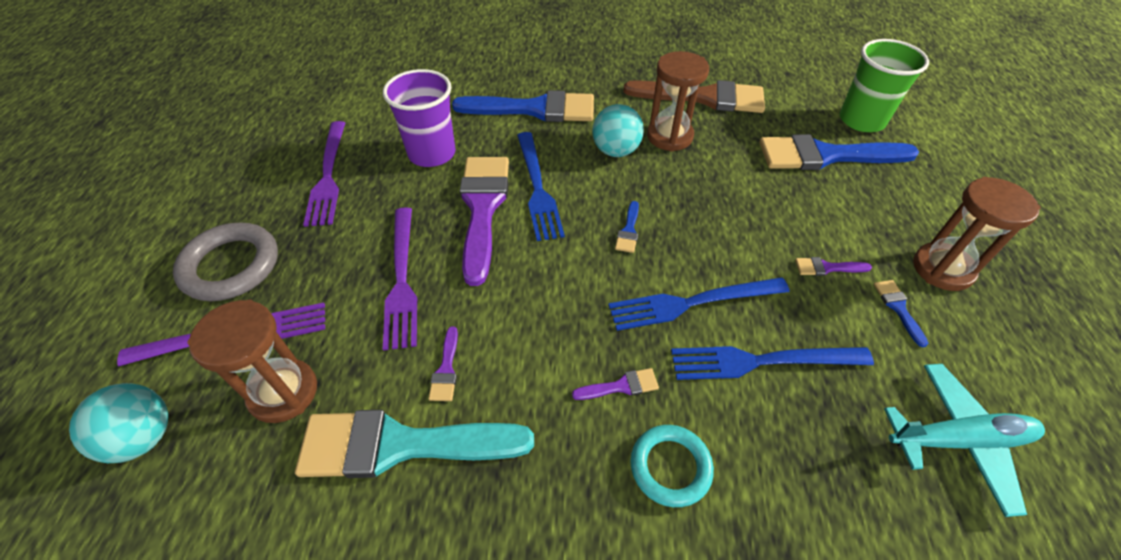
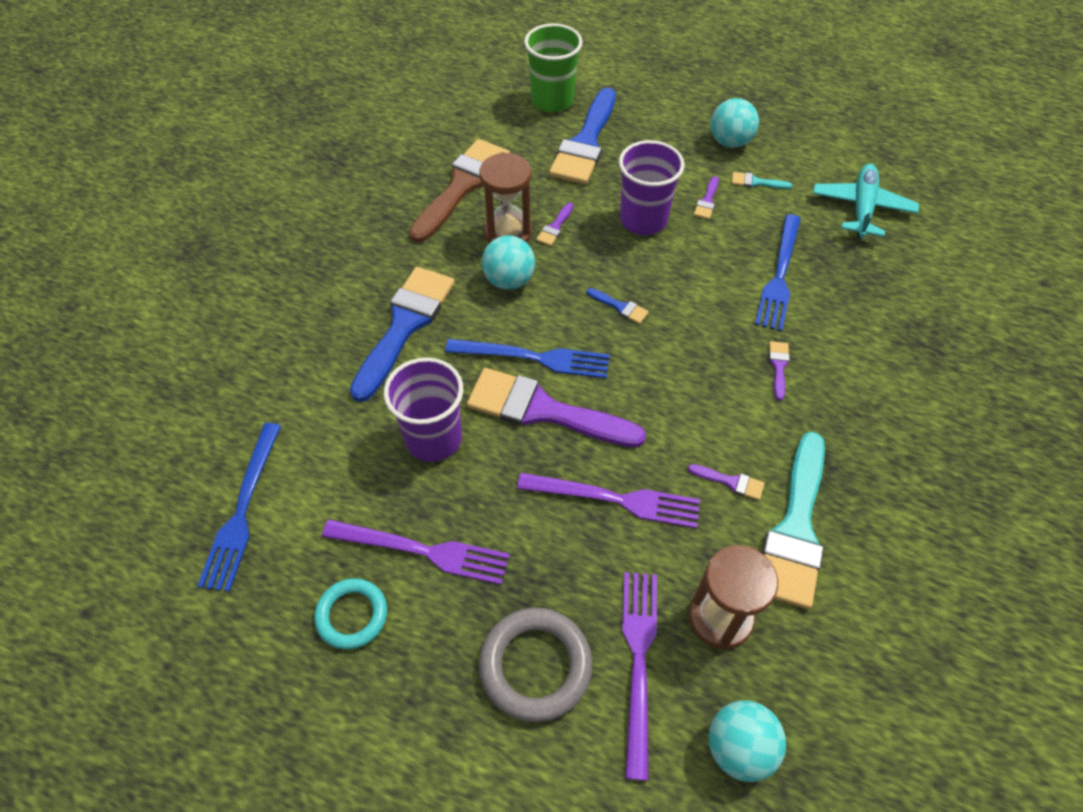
camera: 70 degrees left, 5 degrees up
blue fork [608,277,790,331] -> blue fork moved to [197,423,281,592]
turquoise ring [630,425,714,507] -> turquoise ring moved to [314,578,387,649]
blue brush [874,280,928,347] -> turquoise brush [732,172,792,189]
brown hourglass [913,177,1041,291] -> turquoise ball [711,98,759,148]
none -> purple brush [536,203,574,246]
none -> purple cup [619,140,685,235]

